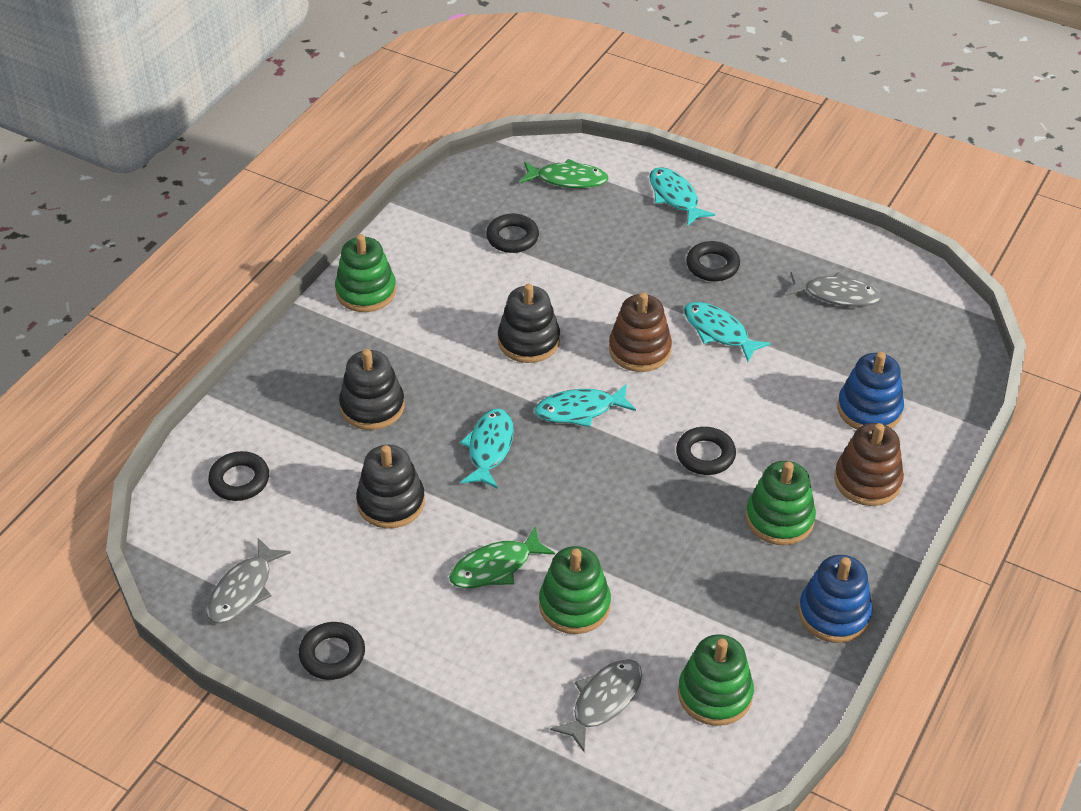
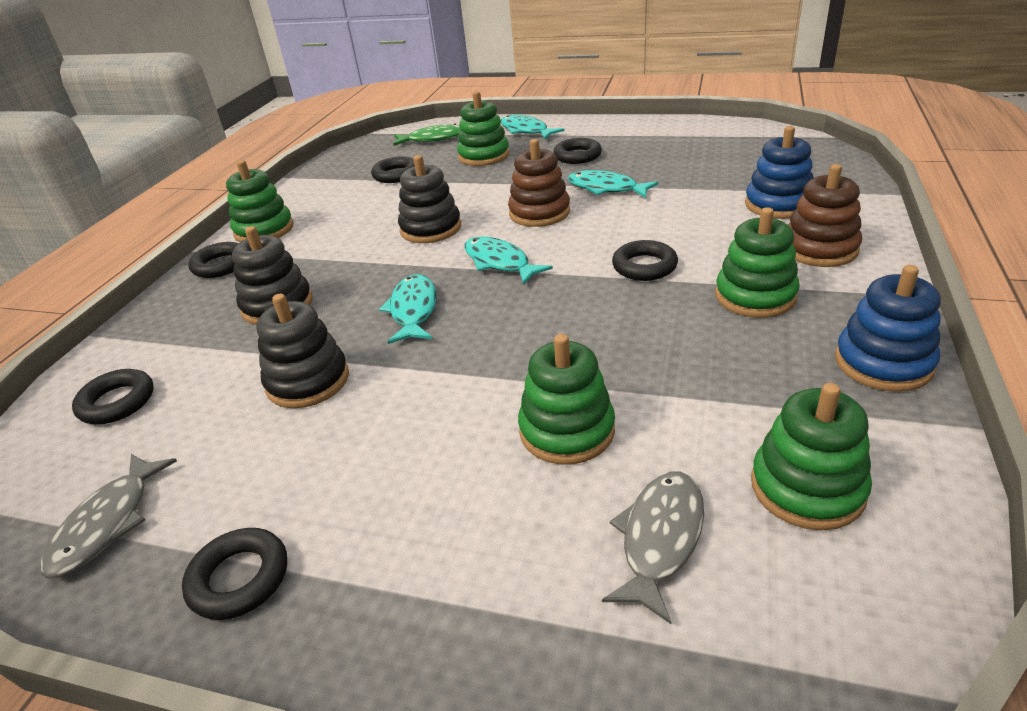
camera: 10 degrees left, 10 degrees down
green fish [449,526,555,588] -> none
turquoise fish [535,384,636,427] -> turquoise fish turned 75 degrees clockwise [464,236,553,285]
grey fish [786,272,882,307] -> none
none -> black ring [188,242,238,278]
none -> green stacking toy [457,91,510,166]

